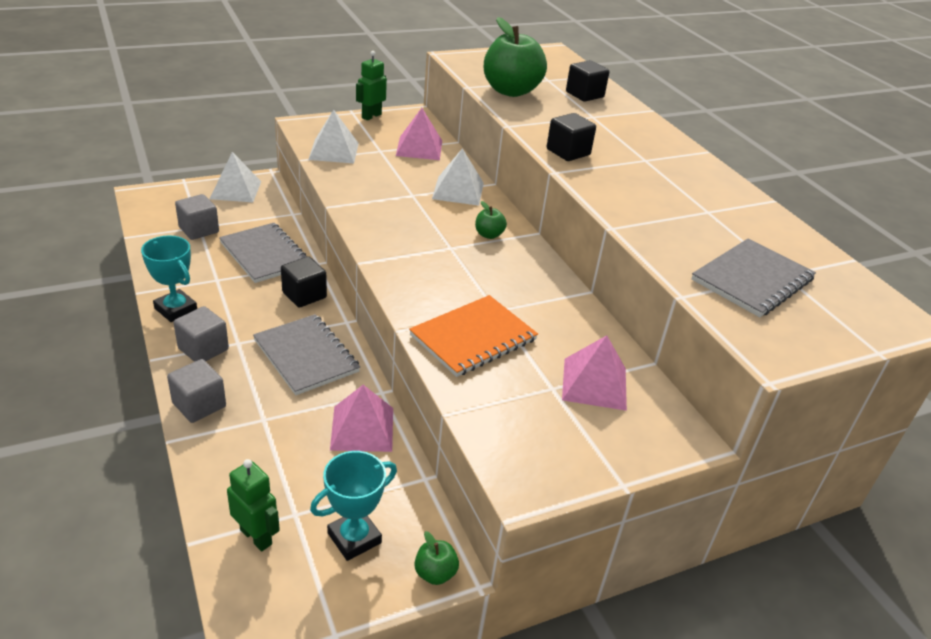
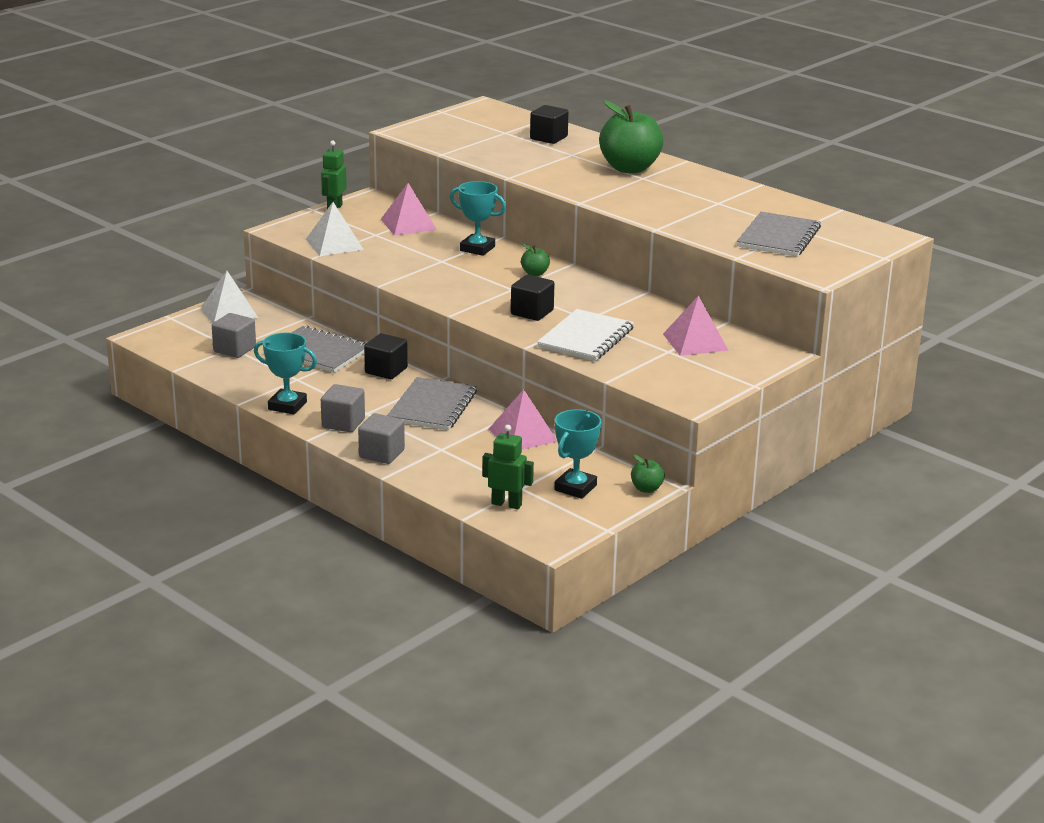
camera: 20 degrees left, 10 degrees down
grey notebook [253,314,360,395] -> grey notebook turned 75 degrees clockwise [387,377,477,430]
orange notebook [409,295,538,377] -> white notebook [537,309,634,361]
white pyramid [432,148,484,206] -> turquoise trophy [450,181,506,256]
green apple [484,17,547,97] -> green apple moved to [599,100,664,173]
black cube [547,113,596,161] -> black cube moved to [511,275,555,321]

